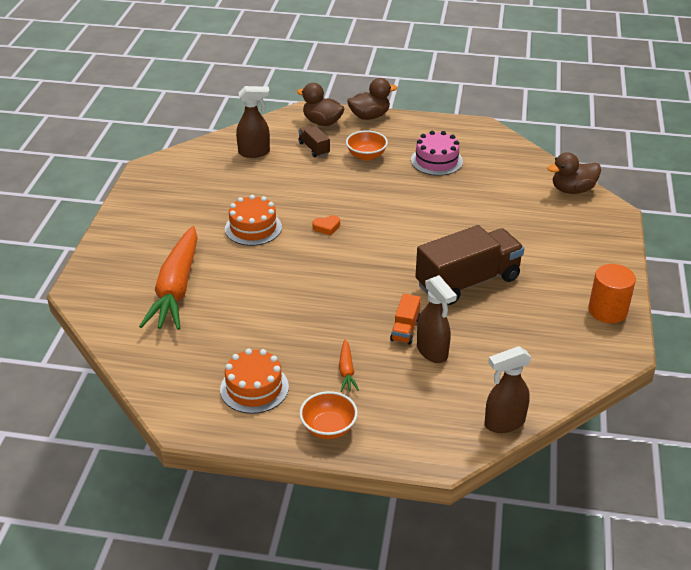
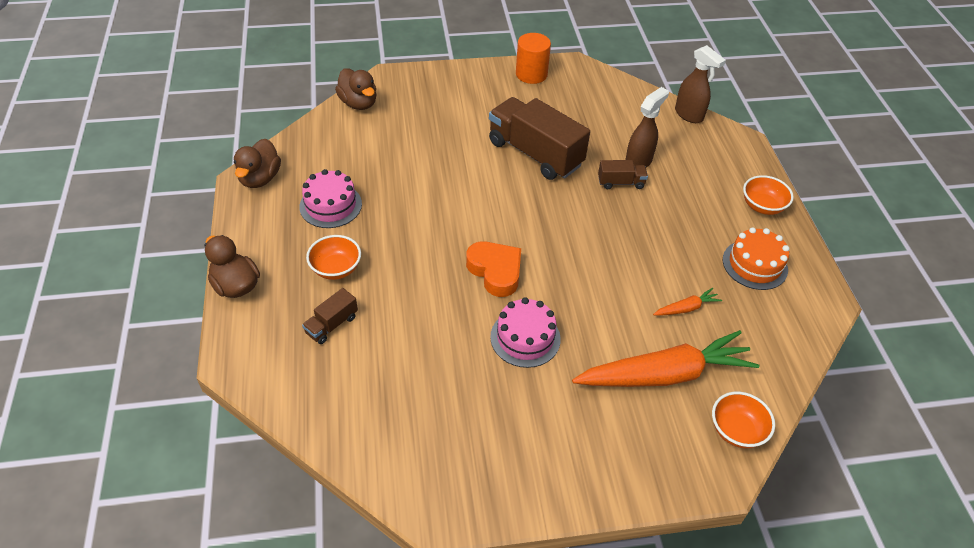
camera: 110 degrees left, 10 degrees up
orange cake [225,195,282,246] -> pink cake [490,297,561,368]
brown spray bottle [236,86,270,158] -> none
brown duck [297,83,345,126] -> brown duck moved to [234,139,281,188]
orange heart [312,215,340,235] -> orange heart [466,241,521,297], size x1.98
orange carrot [339,339,359,392] -> orange carrot moved to [653,288,722,316]
orange truck [390,294,421,345] -> brown truck [598,160,648,189]
none -> orange bowl [712,392,775,448]

